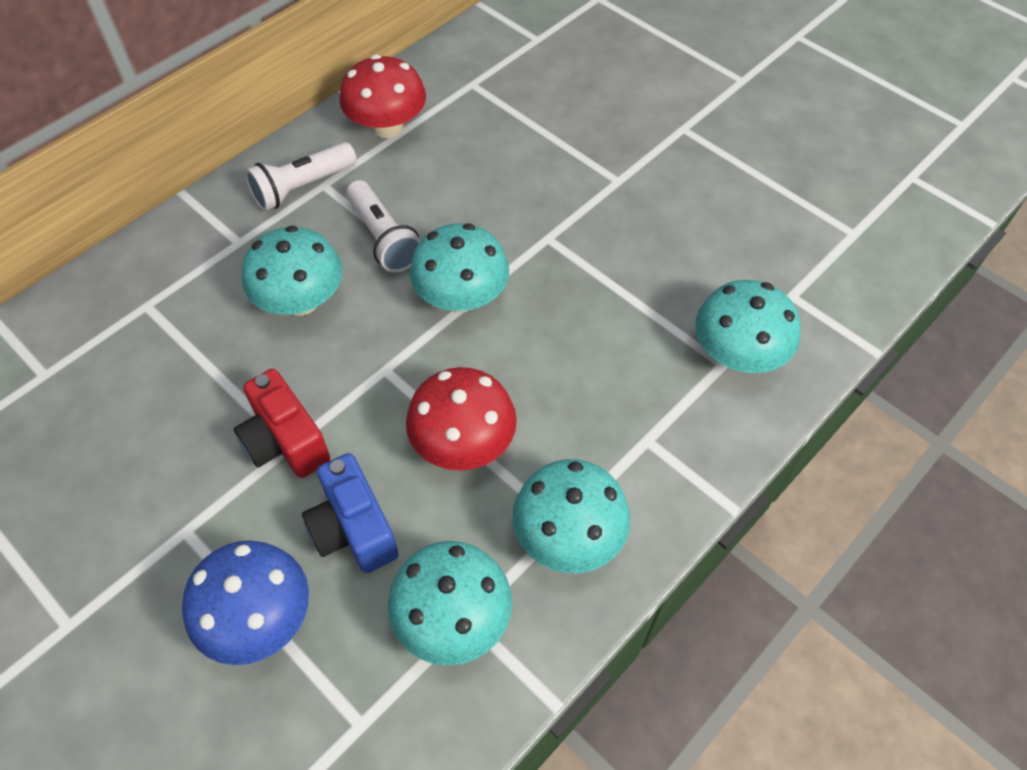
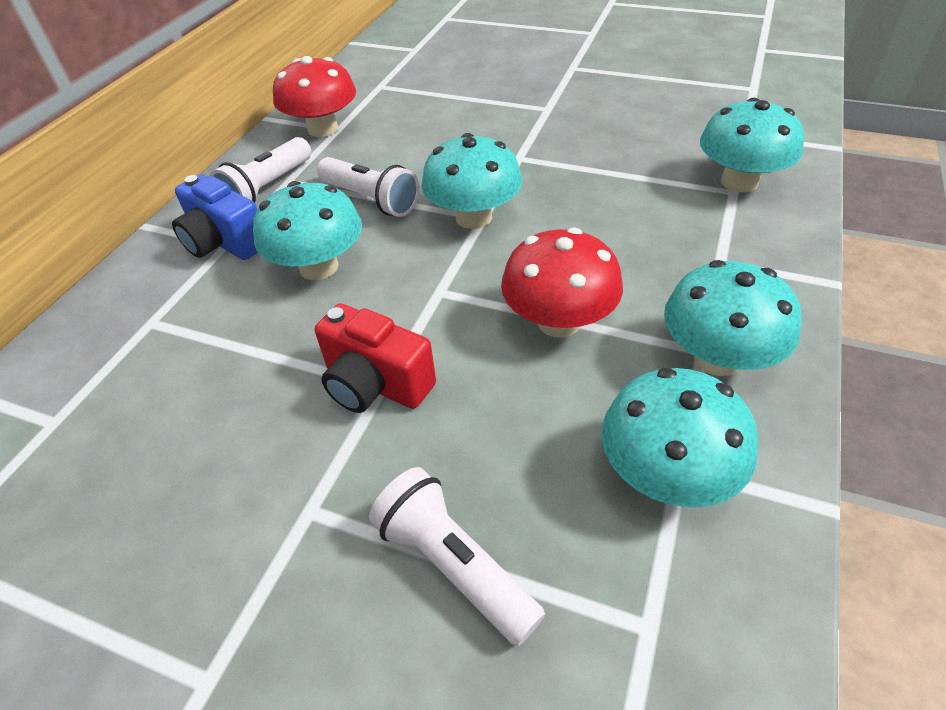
camera: 20 degrees left, 10 degrees down
blue mushroom [182,541,309,665] -> white flashlight [369,467,545,646]
blue camera [302,453,399,573] -> blue camera moved to [172,174,258,260]

